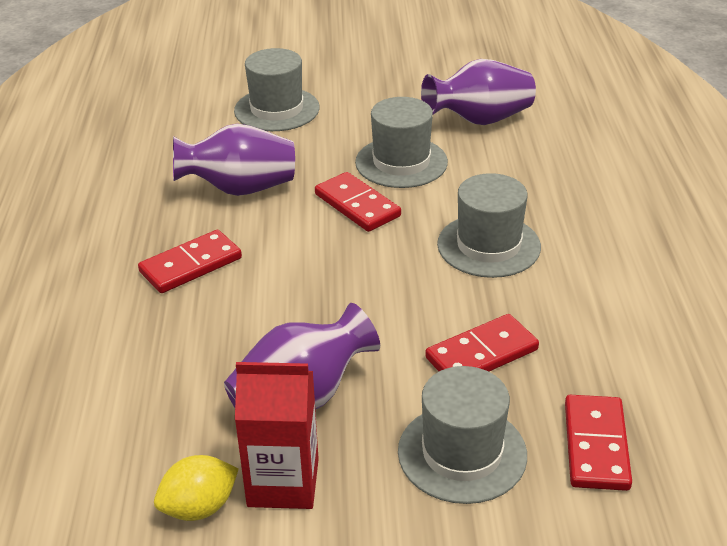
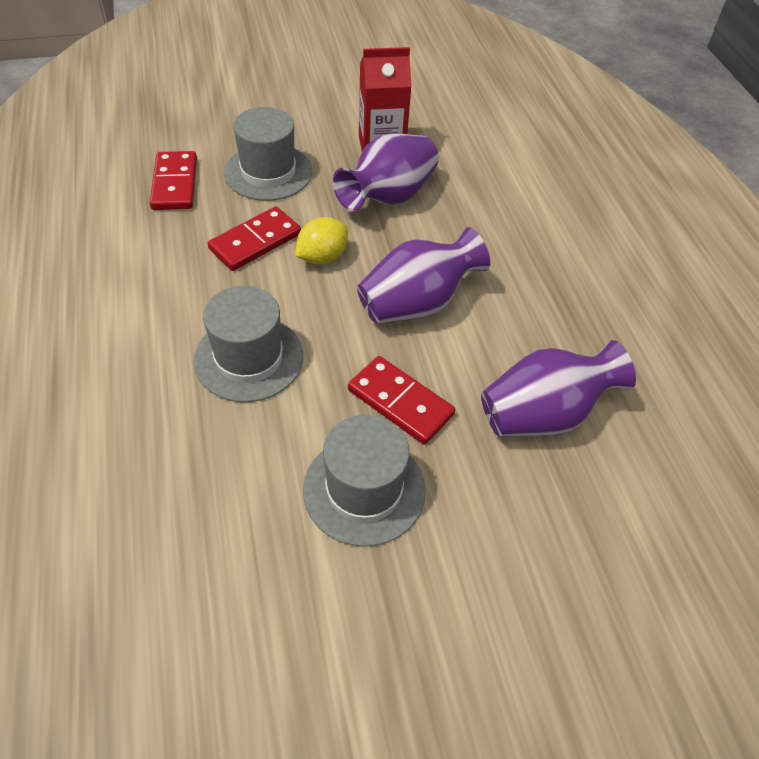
camera: 165 degrees right, 15 degrees up
red domino [138,230,242,293] -> none
yellow lemon [154,455,238,521] -> yellow lemon moved to [295,217,348,264]
grey hat [234,48,320,131] -> none
purple vase [421,59,536,125] -> purple vase moved to [357,227,490,324]

